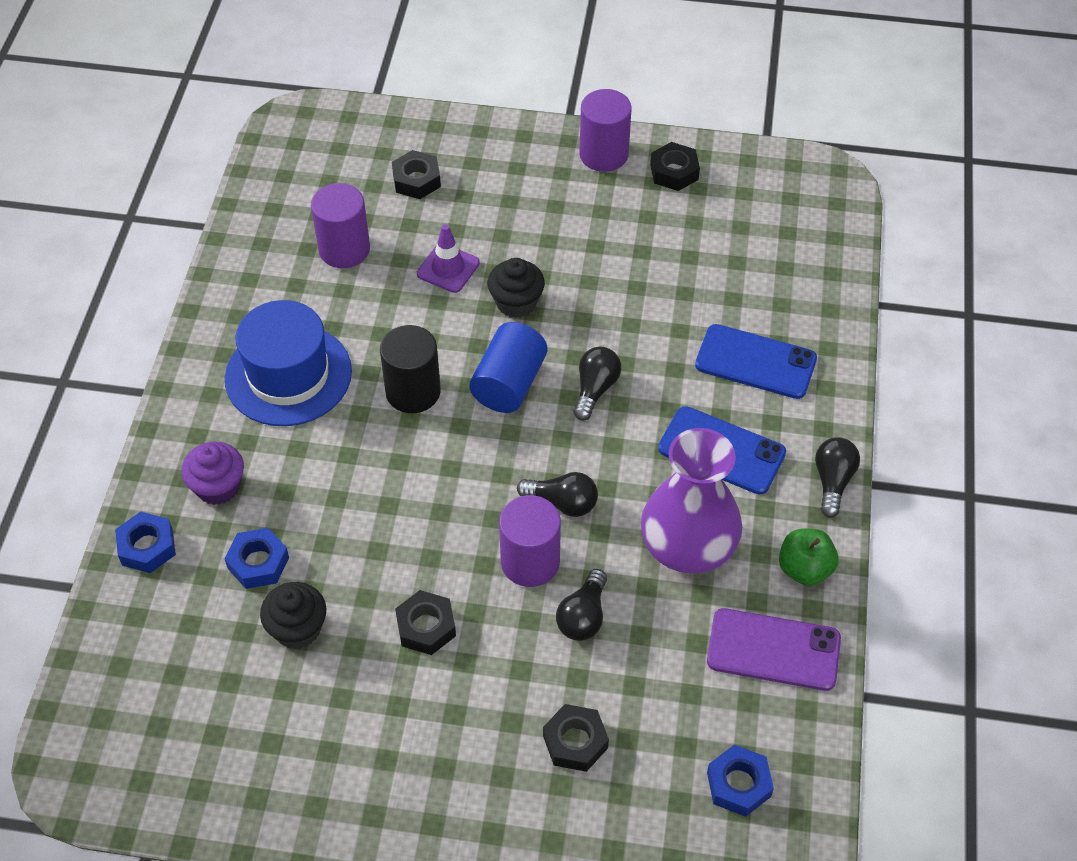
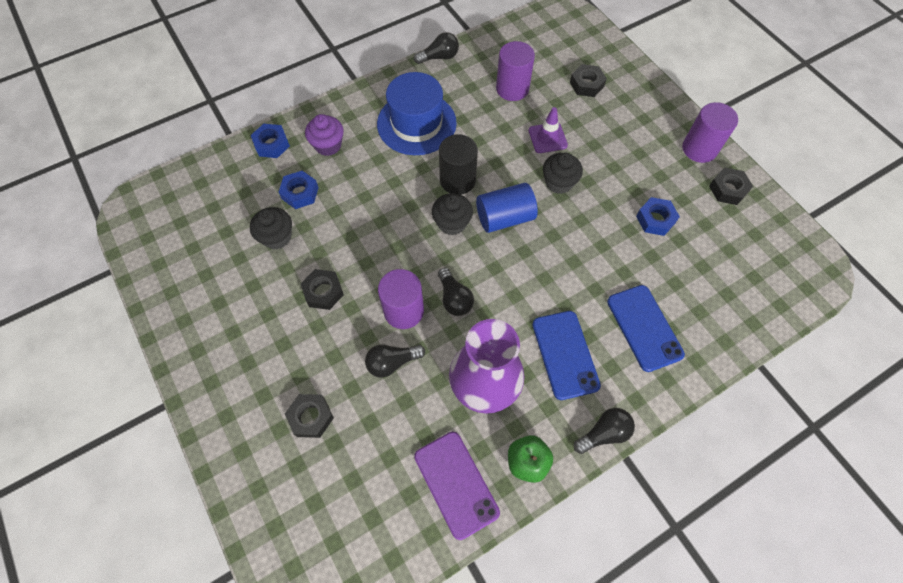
camera: 50 degrees right, 10 degrees up
black light bulb [574,346,621,421] -> black light bulb moved to [414,32,459,64]
blue nut [707,745,774,817] -> blue nut moved to [636,197,680,236]
none -> black cupcake [432,193,473,235]

